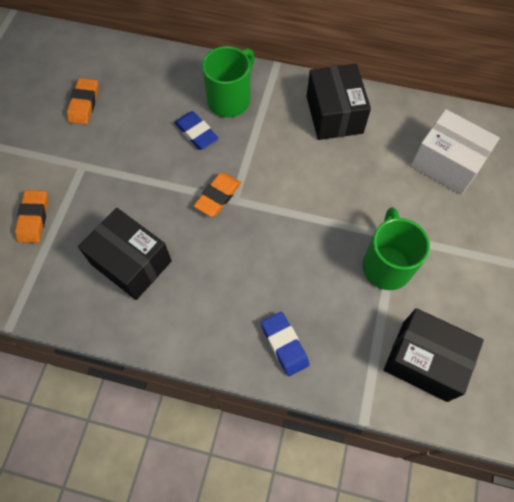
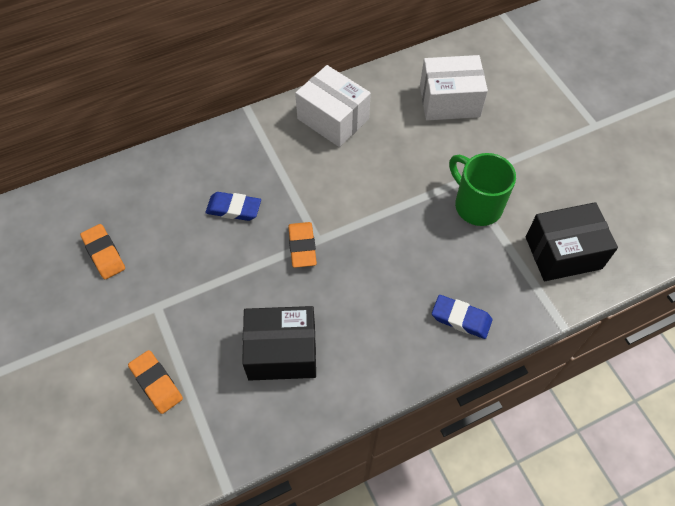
camera: 40 degrees left, 5 degrees down
green mug [202,46,254,117] -> none
black box [306,64,371,140] -> white box [295,65,371,147]

